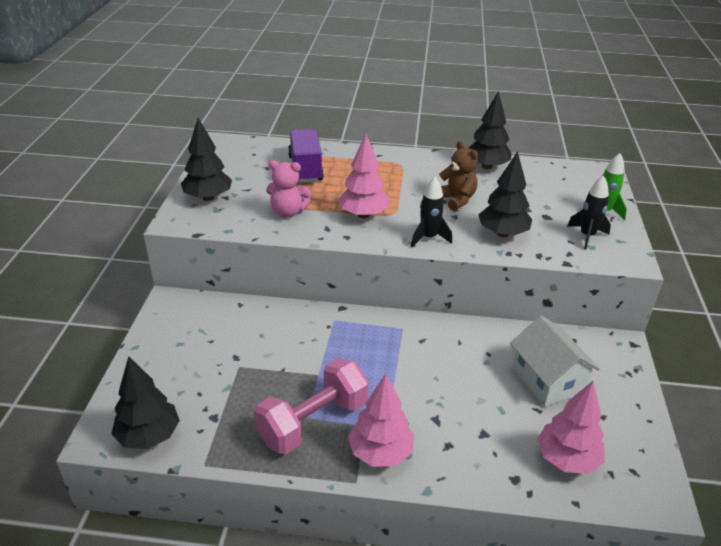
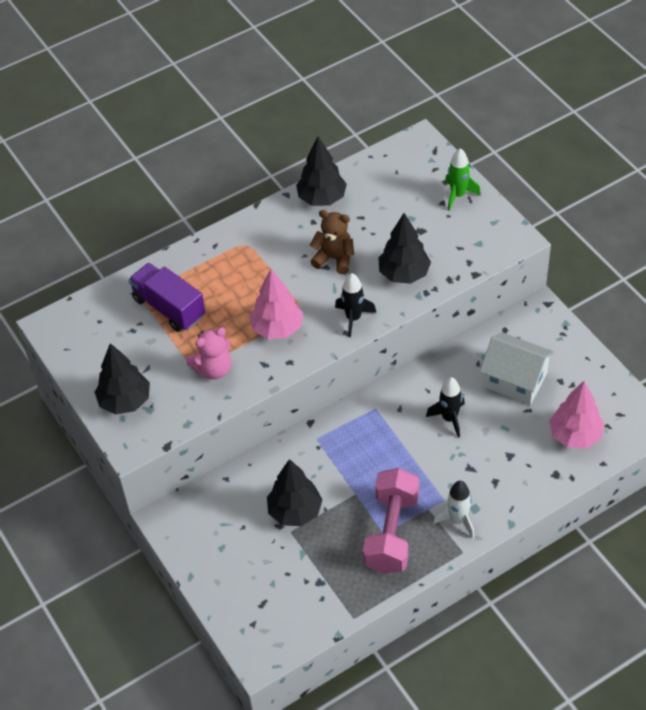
camera: 35 degrees left, 15 degrees up
black tree [112,356,180,449] -> black tree moved to [267,459,323,526]
pink tree [348,374,414,467] -> white rocket [433,481,475,538]
black rocket [567,175,611,250] -> black rocket moved to [426,377,465,438]

